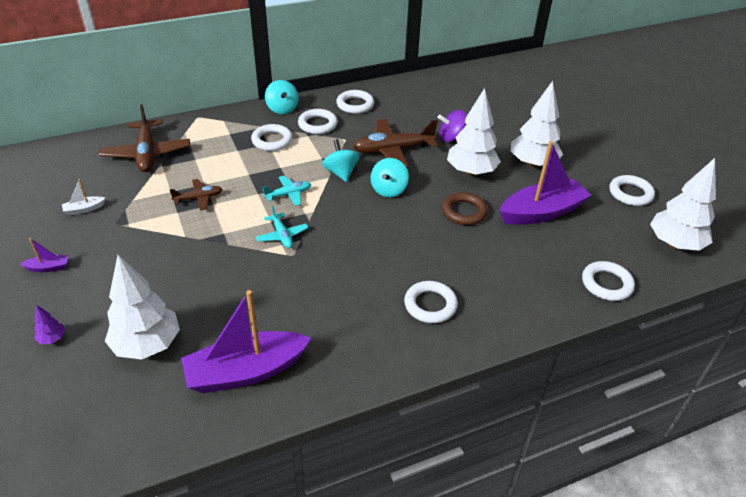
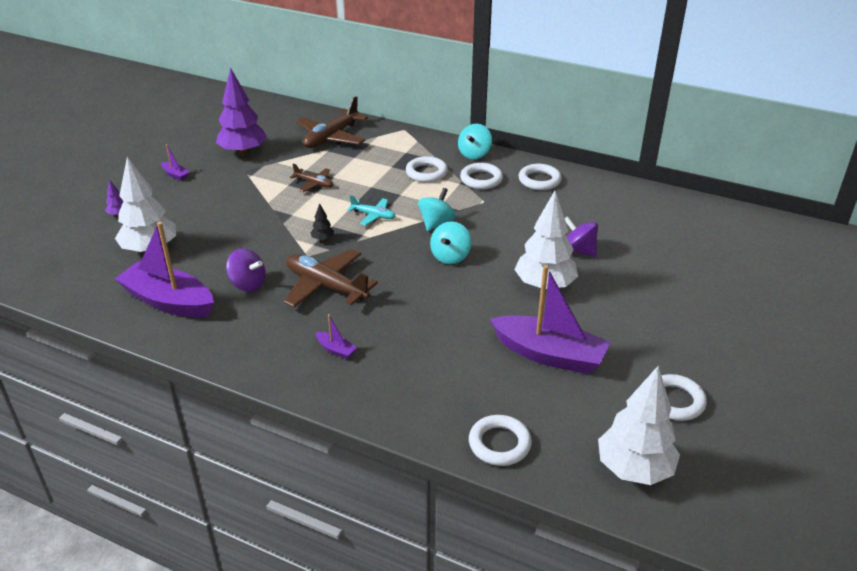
camera: 50 degrees right, 5 degrees down
white boat [62,179,106,215] -> purple tree [216,68,267,156]
turquoise plane [256,205,309,248] -> black tree [310,203,334,241]
brown plane [353,119,438,168] -> brown plane moved to [284,249,378,307]
turquoise spinning top [371,158,409,197] -> turquoise spinning top turned 45 degrees counterclockwise [430,221,471,264]
white ring [404,281,458,323] -> purple boat [315,314,357,359]
brown ring [442,192,488,225] -> none
white tree [510,81,563,168] -> none
none -> purple spinning top [226,249,266,292]

